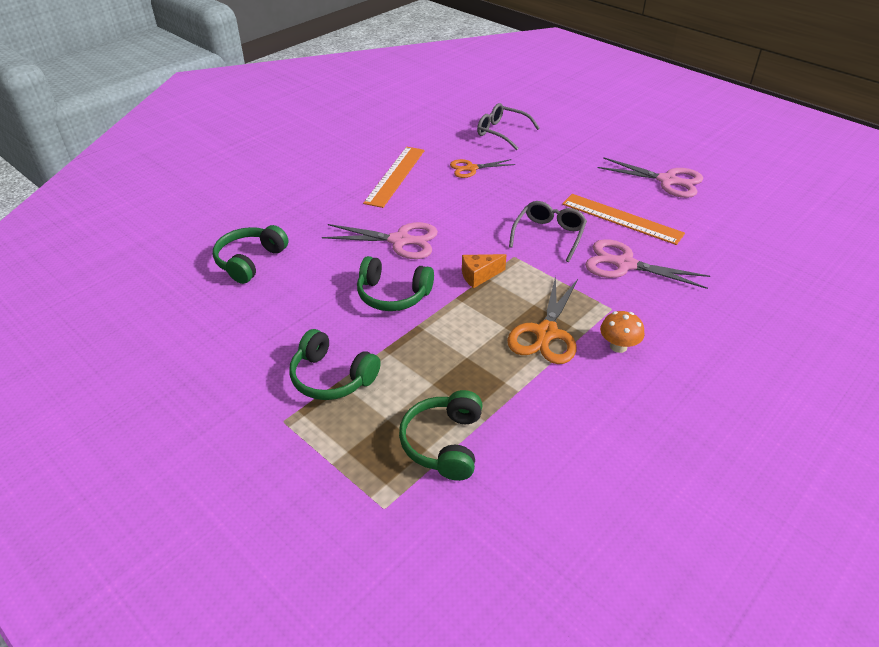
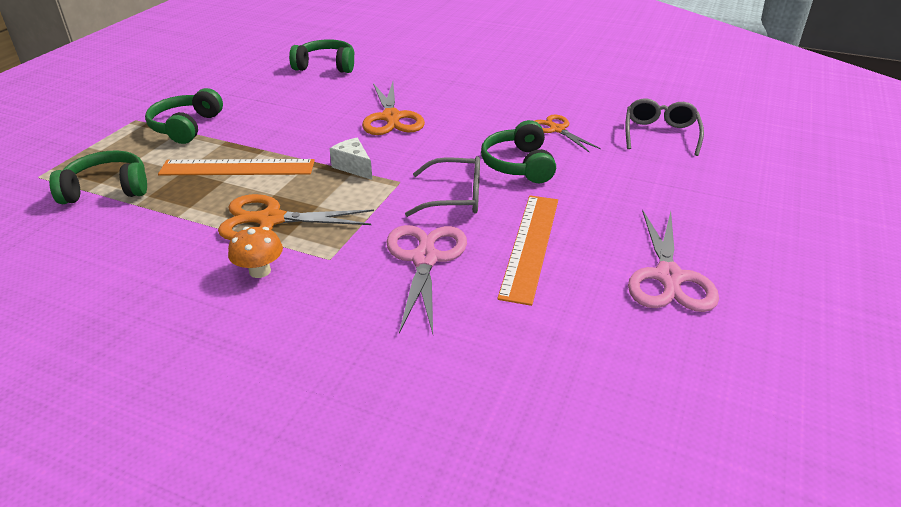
camera: 70 degrees right, 5 degrees down
pink scissors [322,222,438,259] -> orange scissors [362,82,425,135]
green headphones [357,256,434,311] -> green headphones moved to [481,120,556,183]
orange ruler [363,147,425,208] -> orange ruler moved to [158,159,315,175]
orange cheese [462,254,506,288] -> white cheese [330,138,372,180]

